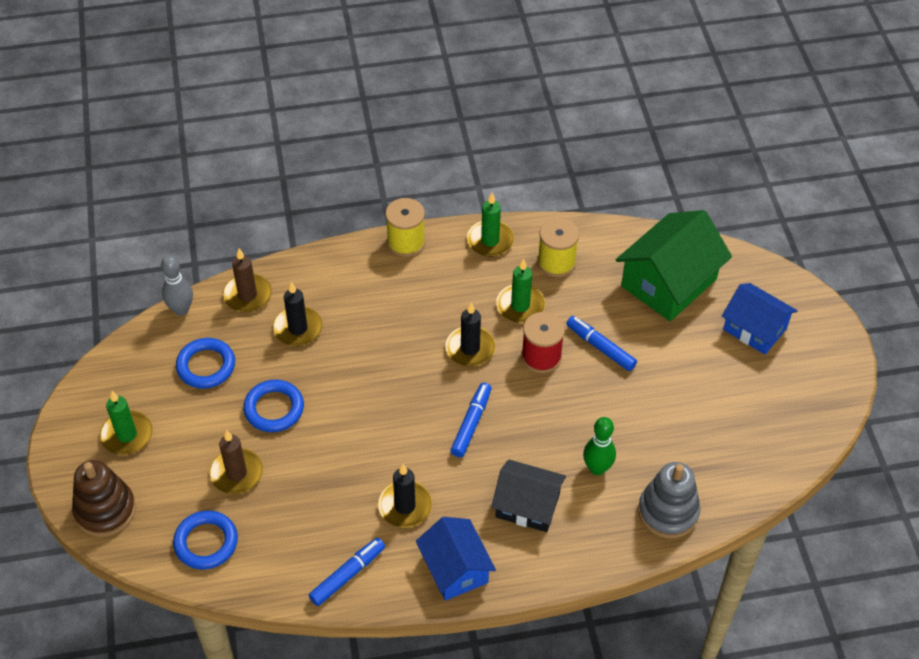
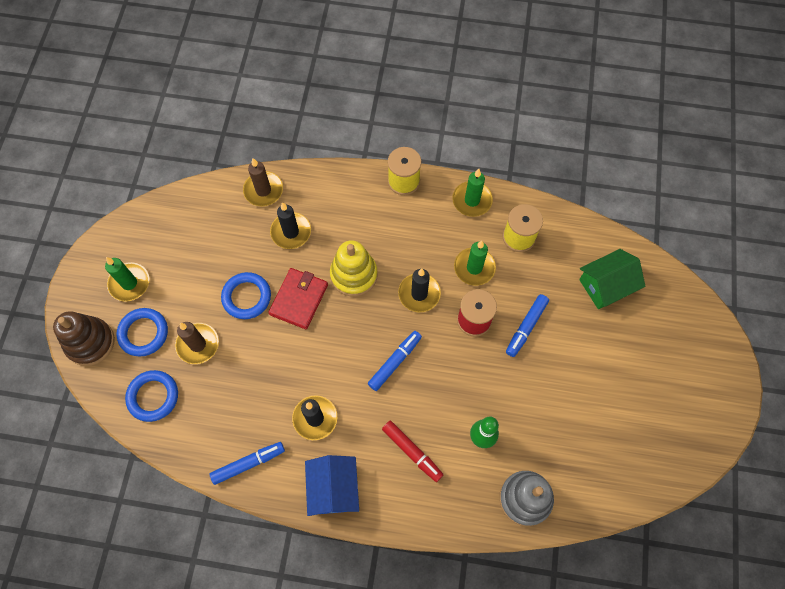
camera: 20 degrees right, 15 degrees up
grey bowling pin [161,255,193,316] -> none
blue ring [176,338,235,389] -> blue ring moved to [116,308,168,357]
black house [491,459,566,532] -> red marker [382,421,444,482]
blue marker [566,316,637,371] -> blue marker turned 120 degrees counterclockwise [506,294,549,357]
green house [616,210,732,321] -> green house [579,249,645,309], size x0.65
blue house [722,283,797,355] -> none
none -> red wallet [268,268,328,329]
none -> yellow stacking toy [330,240,378,297]

